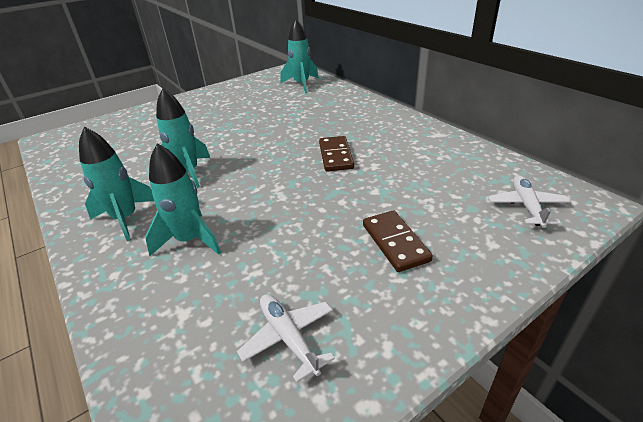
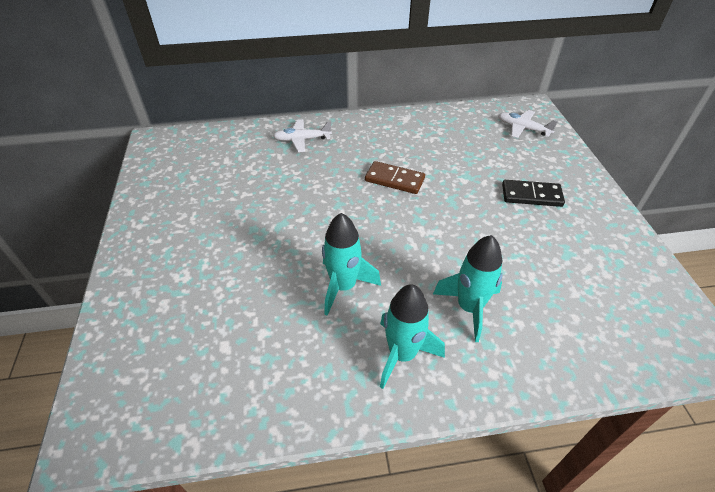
camera: 65 degrees left, 10 degrees up
white plane [237,294,335,383] -> white plane moved to [273,119,332,152]
turquoise rocket [281,19,319,93] -> none
brown domino [363,211,433,272] -> black domino [502,180,565,207]

